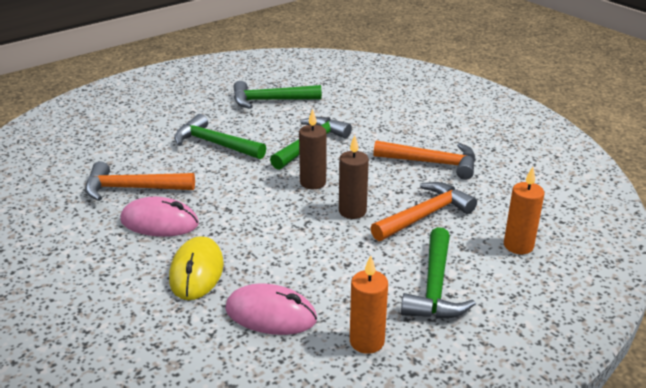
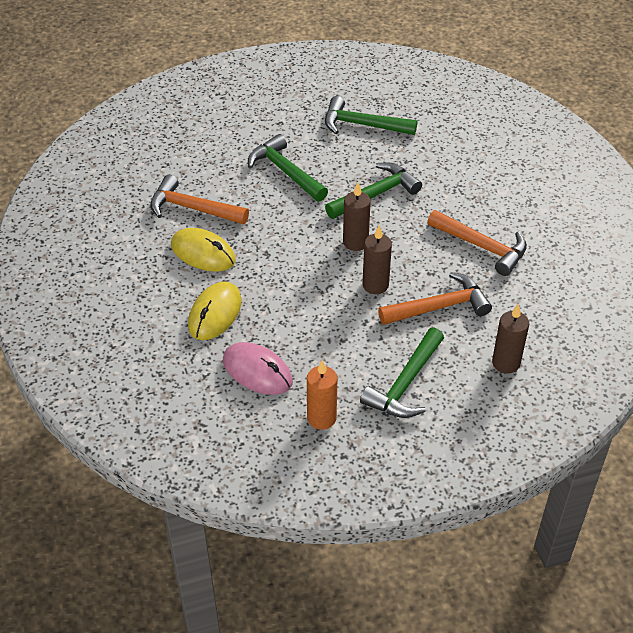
camera: 20 degrees right, 15 degrees up
pink mouse [120,197,199,237] -> yellow mouse [171,228,236,272]
orange candle [504,167,544,254] -> brown candle [492,304,529,374]

